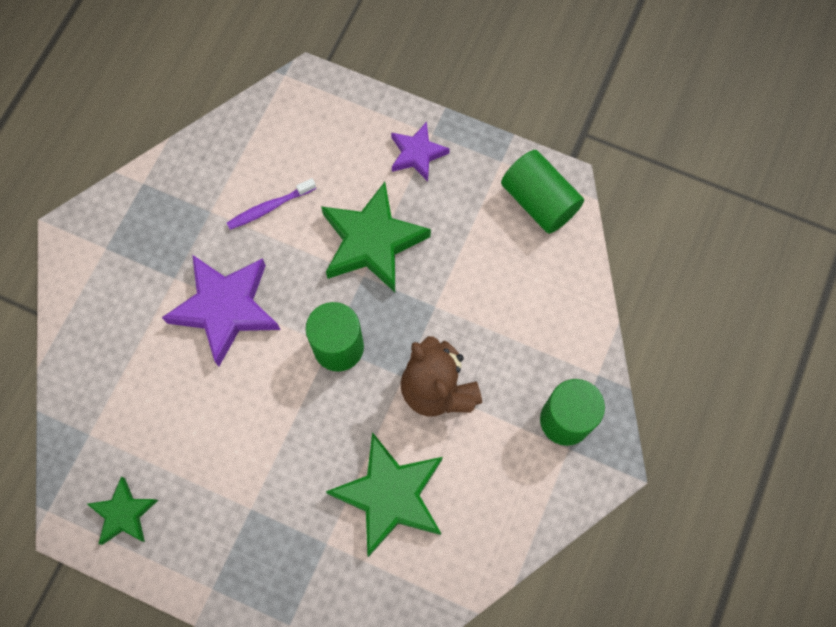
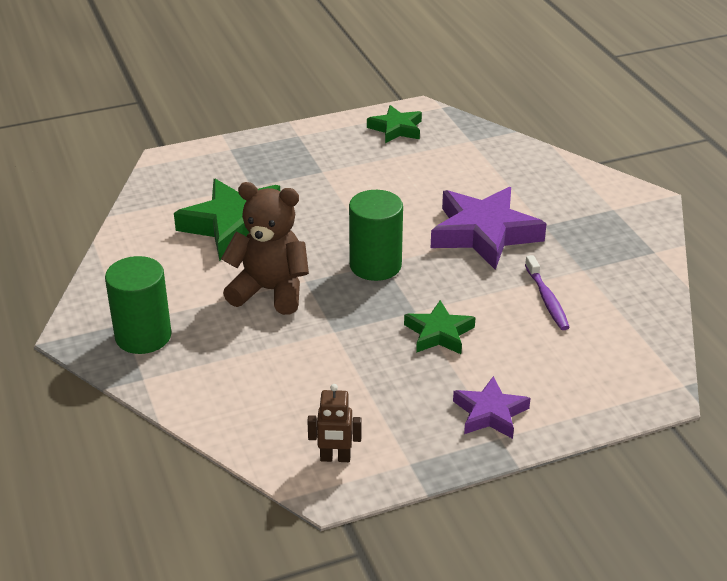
camera: 135 degrees right, 35 degrees down
purple toothbrush [227,178,316,230] -> purple toothbrush turned 150 degrees clockwise [525,255,570,330]
green star [321,182,431,292] -> green star [404,300,476,354], size x0.56
green cylinder [501,150,584,234] -> brown robot [307,384,362,462]

